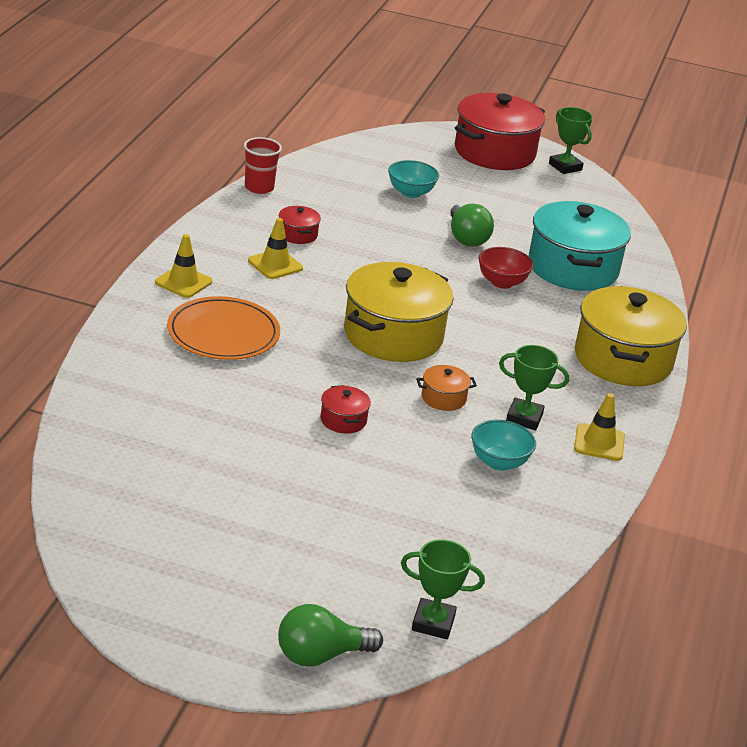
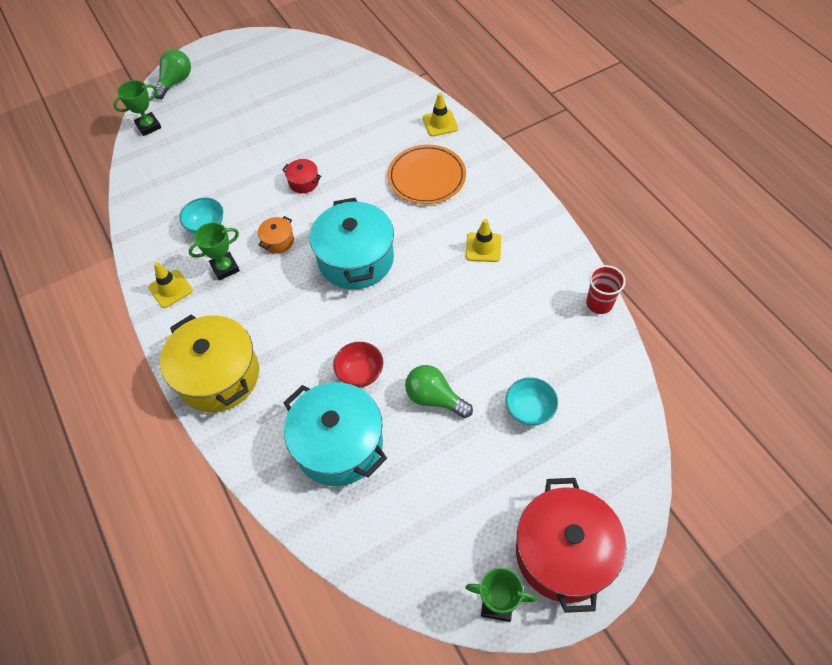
camera: 140 degrees right, 25 degrees up
yellow traffic cone [155,234,212,298] -> yellow traffic cone moved to [423,93,458,137]
red pot [279,206,321,244] -> none
yellow pot [344,262,454,362] -> turquoise pot [310,198,394,289]

